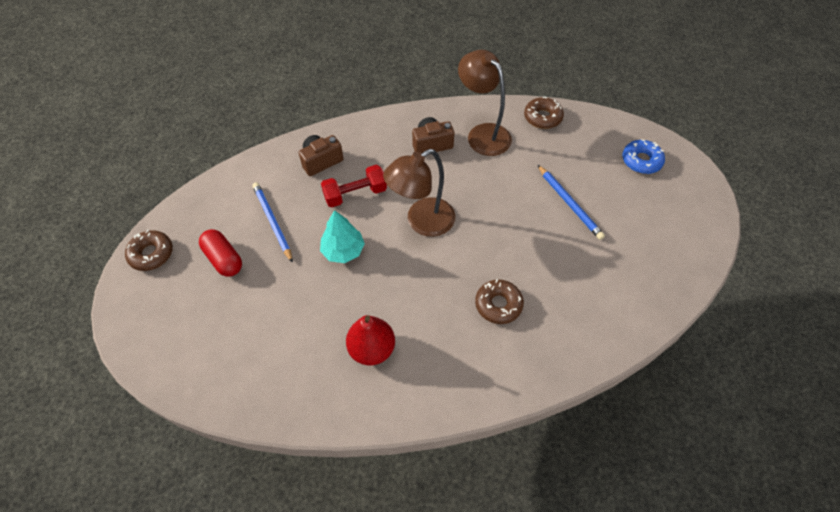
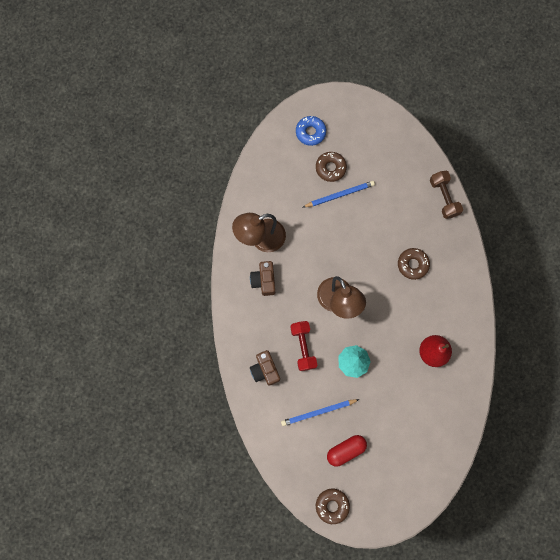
camera: 80 degrees left, 20 degrees up
brown donut [524,97,564,129] -> brown donut moved to [316,152,347,182]
none -> brown dumbbell [430,171,463,219]

